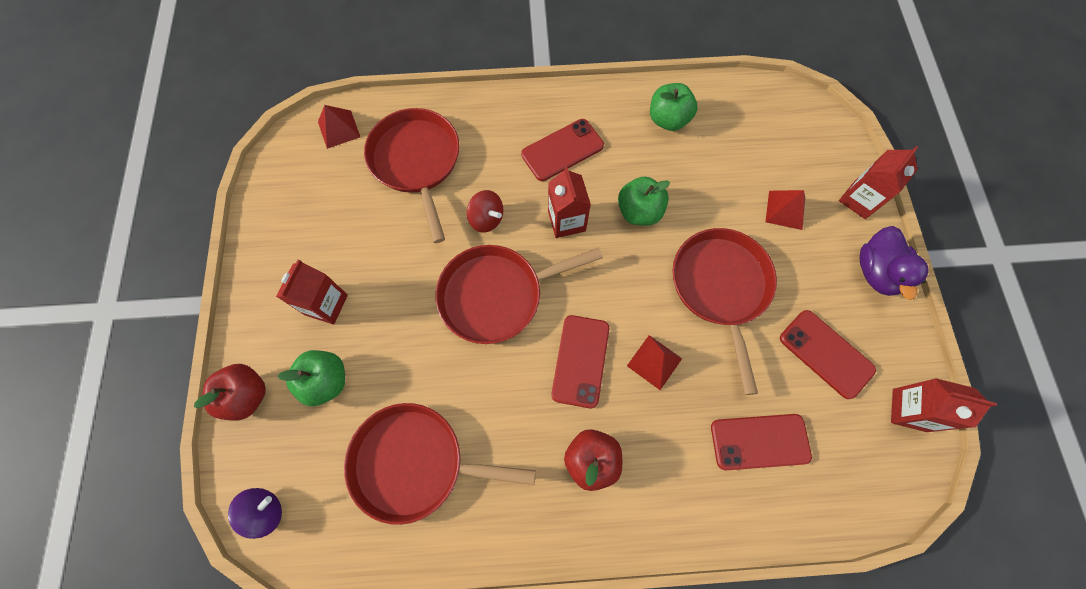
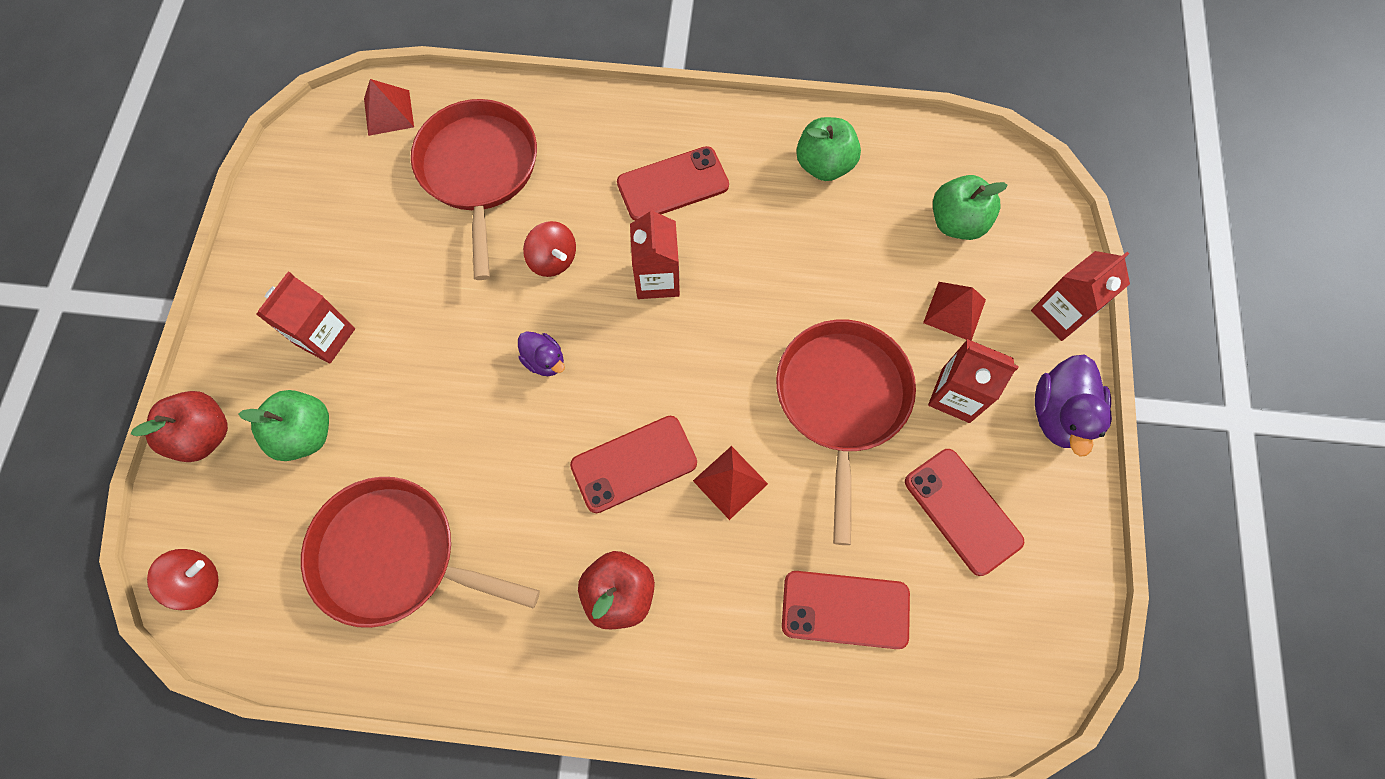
camera: 10 degrees right, 0 degrees up
purple spinning top [228,488,282,539] -> red spinning top [147,549,219,610]
red pan [435,245,603,344] -> purple duck [518,331,565,376]
red phone [551,315,609,408] -> red phone turned 45 degrees clockwise [570,416,697,513]
green apple [618,176,670,226] -> green apple moved to [933,175,1007,240]
red carton [891,378,997,432] -> red carton moved to [928,339,1019,423]

